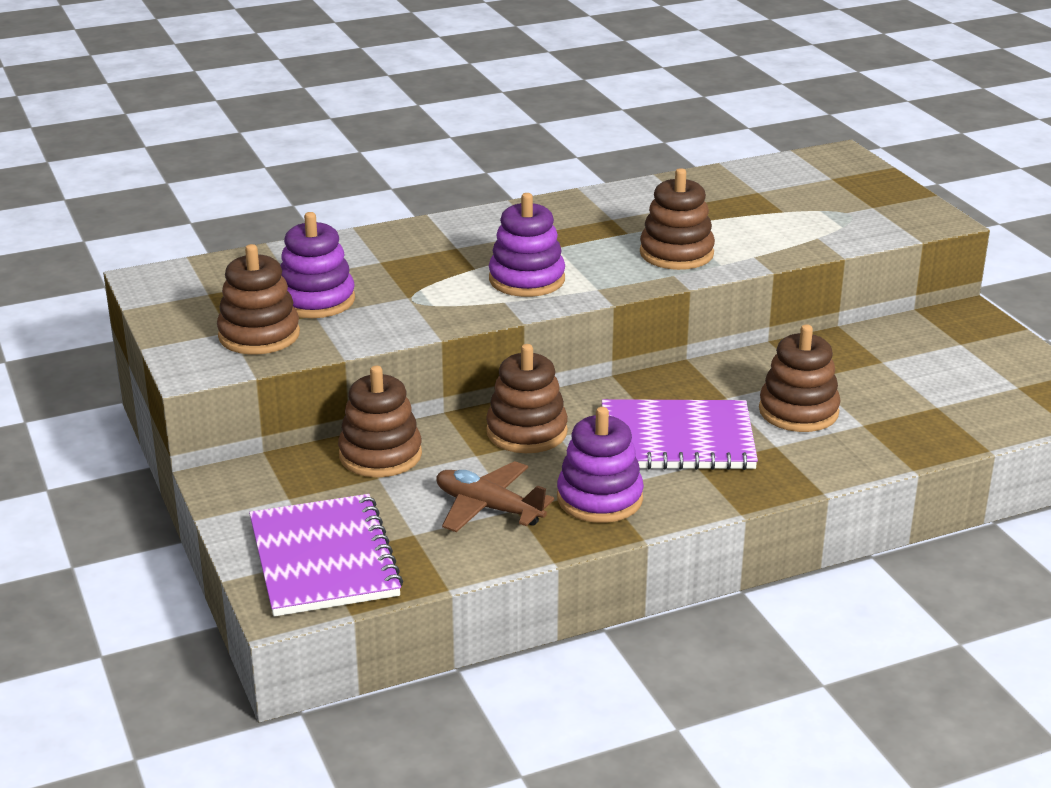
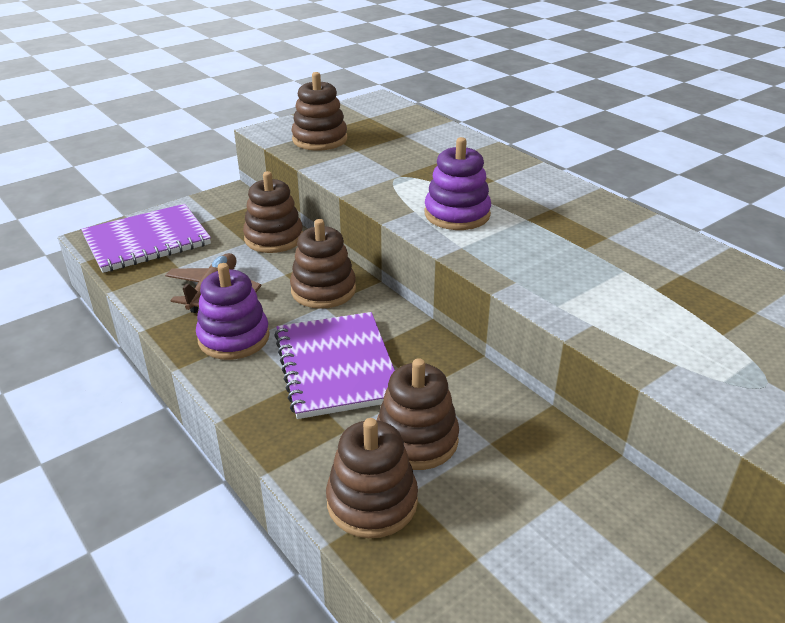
camera: 75 degrees right, 5 degrees up
purple stacking toy [280,212,355,318] -> none
brown stacking toy [640,168,715,270] -> brown stacking toy moved to [326,418,418,538]

